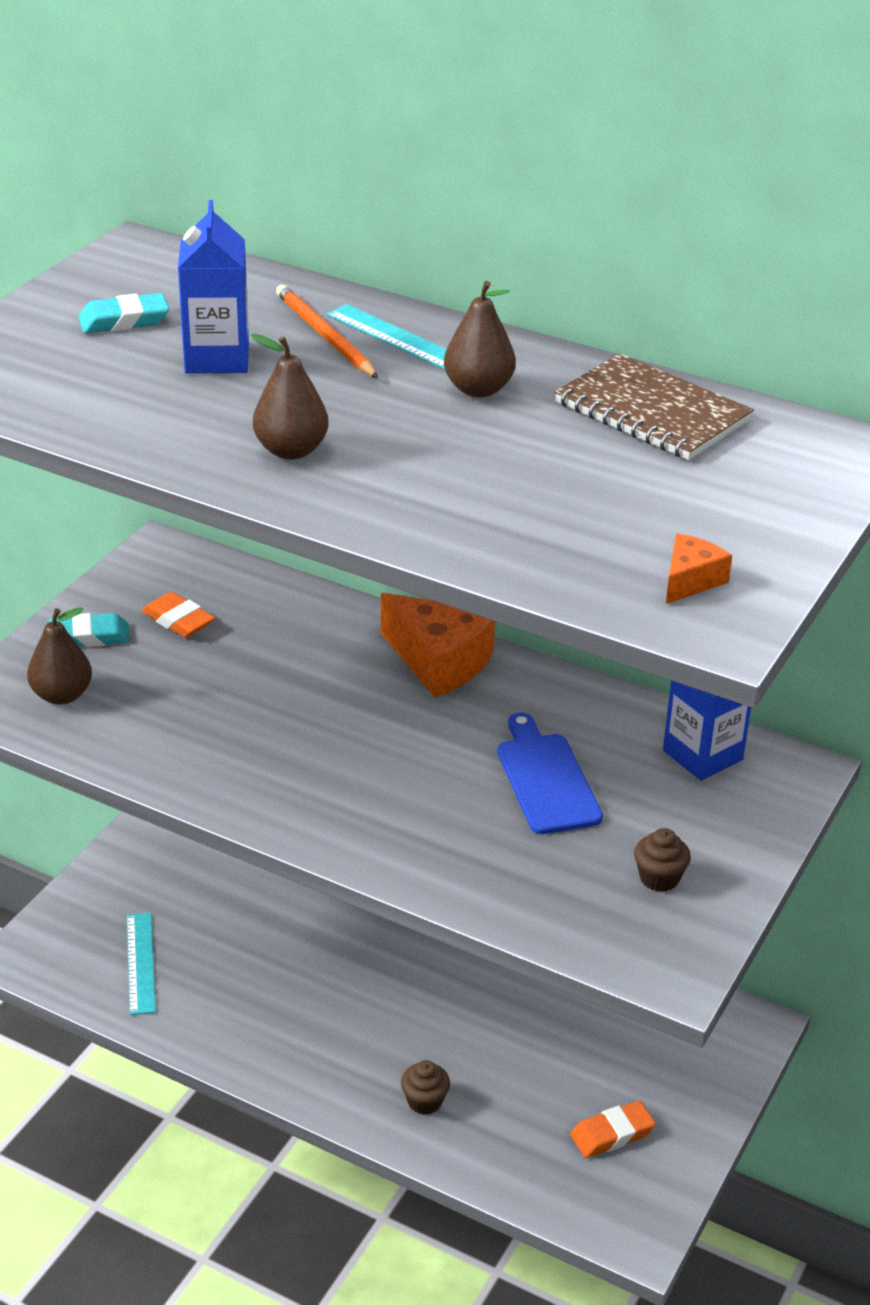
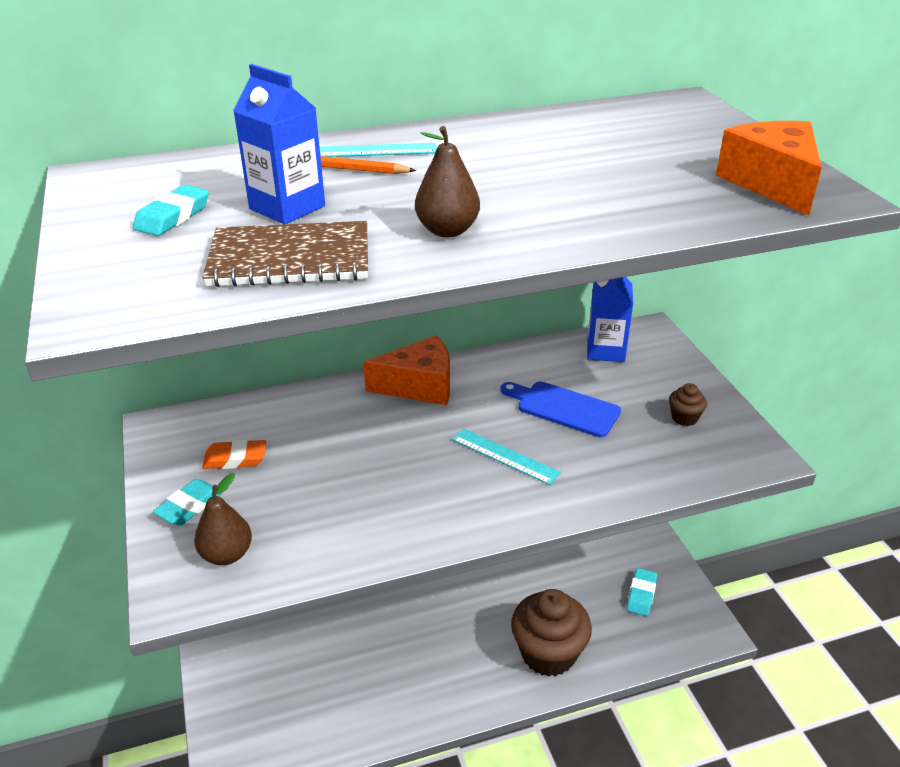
camera: 45 degrees left, 0 degrees up
turquoise ruler [127,913,156,1015] -> turquoise ruler moved to [452,428,561,485]
brown cupcake [401,1060,450,1115] -> brown cupcake [511,589,592,677], size x2.34
brown pear [444,281,516,397] -> none
brown notebook [554,354,754,460] -> brown notebook moved to [202,221,368,287]
orange eraser [570,1101,656,1158] -> turquoise eraser [627,568,657,616]
orange cheese [666,534,732,604] -> orange cheese [716,121,822,216], size x2.04

